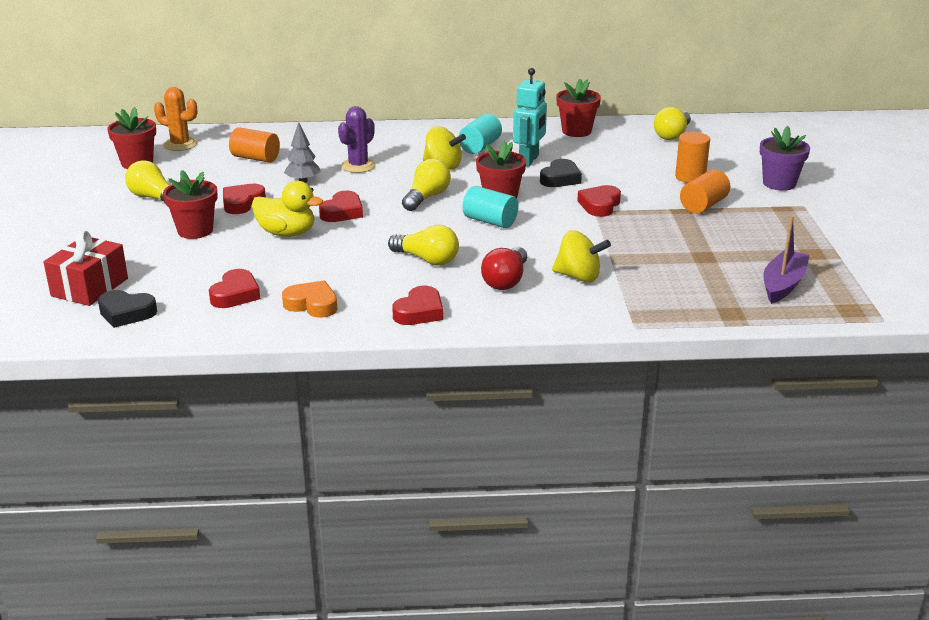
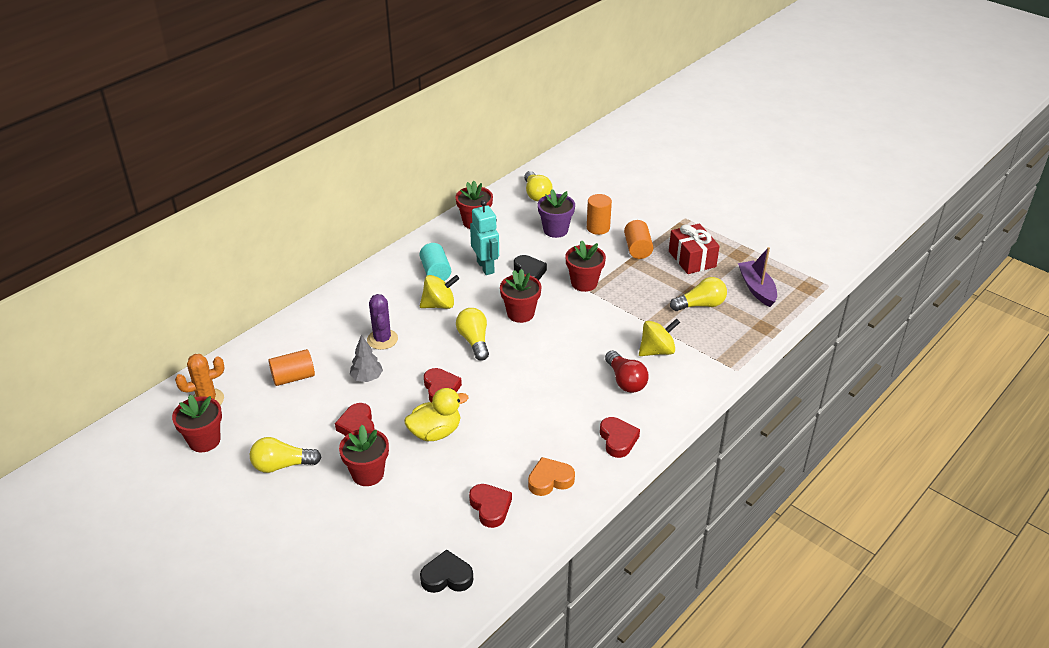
camera: 45 degrees left, 10 degrees up
red gift [44,230,128,306] -> red gift moved to [669,223,720,274]
black heart [98,290,157,328] -> black heart turned 150 degrees counterclockwise [420,550,473,593]
yellow light bulb [388,225,459,265] -> yellow light bulb moved to [670,277,727,311]
turquoise cylinder [462,186,518,228] -> none
red heart [577,185,621,217] -> red flower pot [565,240,606,292]
purple flower pot [760,126,810,191] -> purple flower pot moved to [538,189,575,238]

